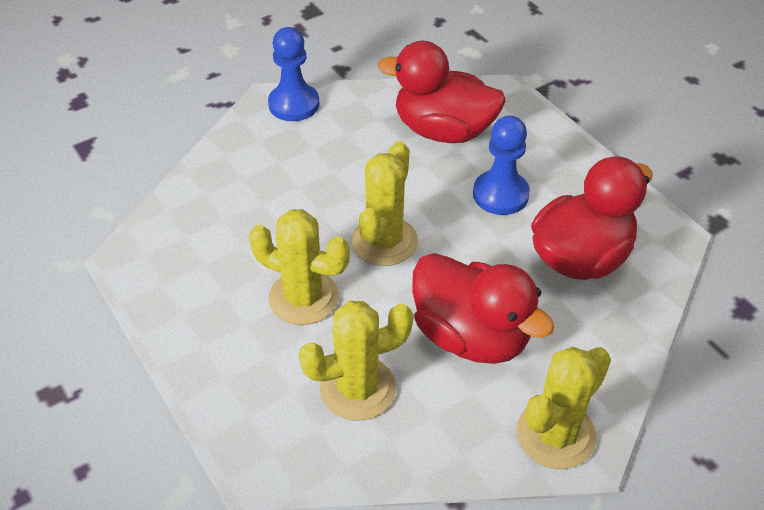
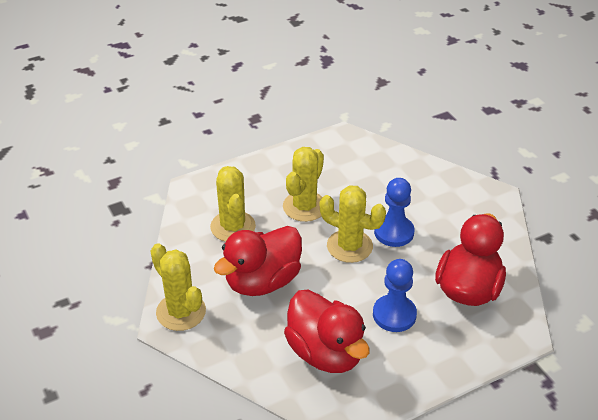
camera: 95 degrees right, 5 degrees down
blue pawn [268,27,319,121] -> blue pawn moved to [374,178,414,247]

